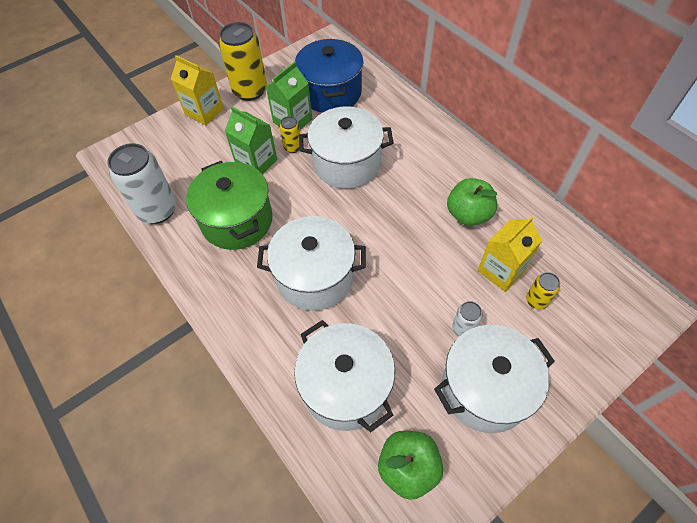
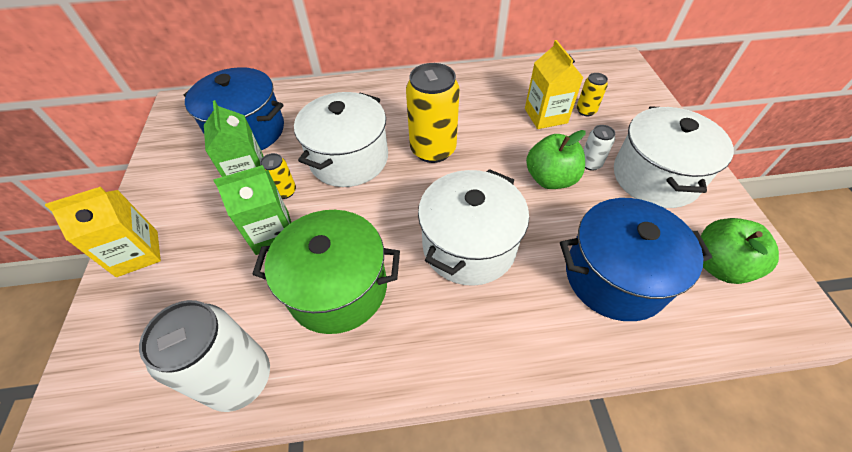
camera: 60 degrees left, 5 degrees down
yellow can [219,22,267,101] -> yellow can moved to [406,63,460,163]
white pot [294,320,395,432] -> blue pot [560,198,712,321]
green apple [447,178,497,226] -> green apple moved to [526,130,585,189]

